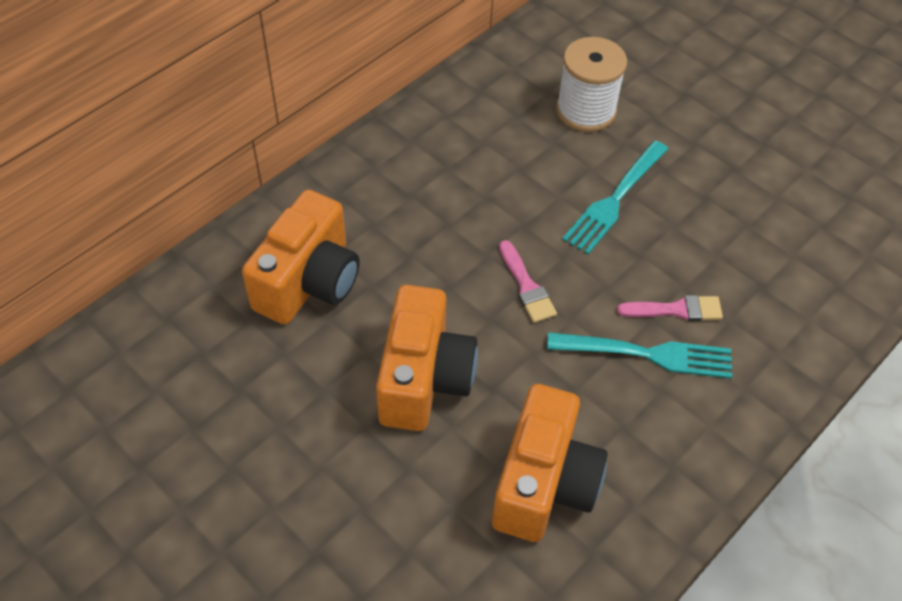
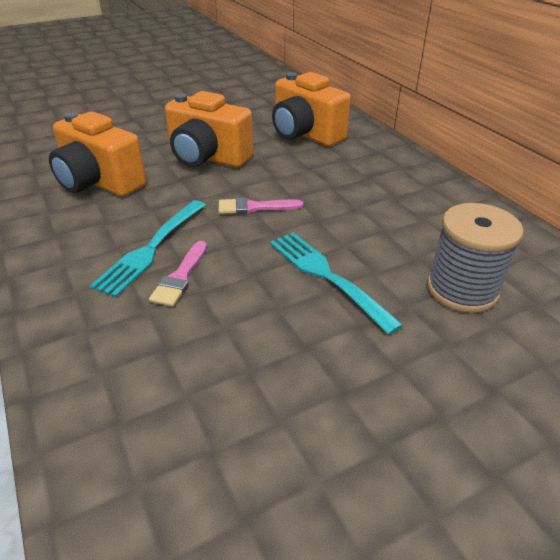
camera: 110 degrees right, 15 degrees down
white spool [556,37,627,132] -> grey spool [427,203,524,313]

